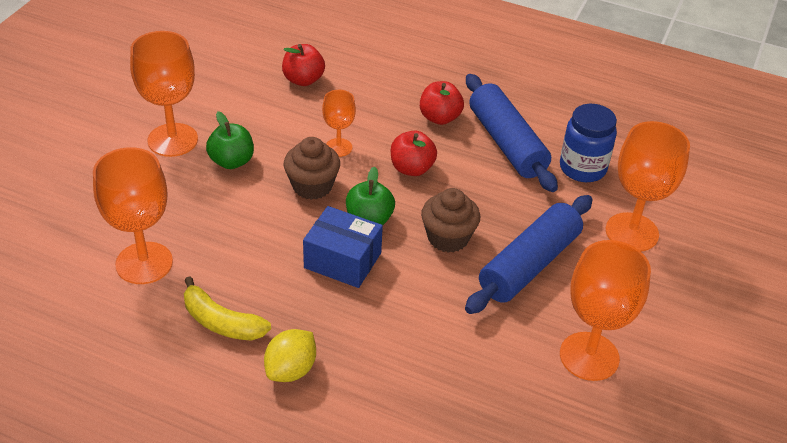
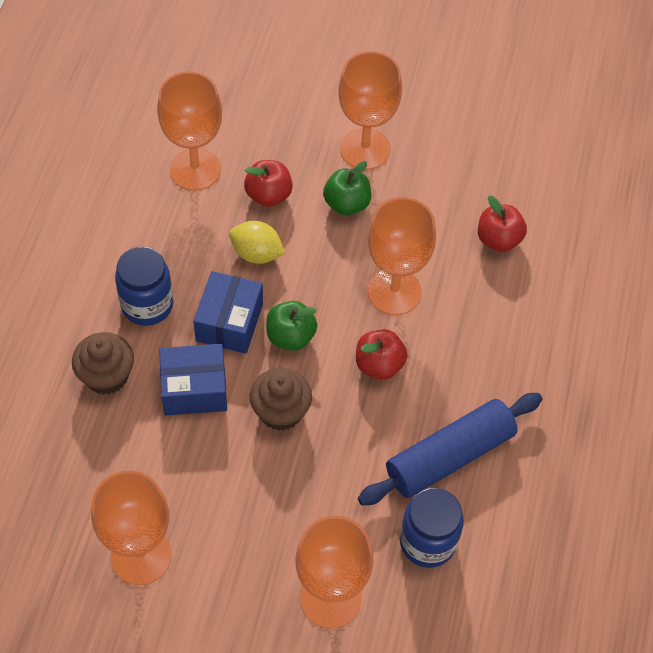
camera: 80 degrees right, 15 degrees up
yellow banana [184,277,271,341] -> none
yellow lemon [264,329,316,382] -> yellow lemon moved to [229,221,285,264]
brown cupcake [284,137,340,200] -> brown cupcake moved to [72,332,134,395]
orange goblet [322,90,356,157] -> orange goblet [368,197,436,315], size x1.82
red apple [420,81,464,125] -> red apple moved to [244,160,293,207]
blue rolling pin [465,195,593,314] -> none
none -> blue jar [115,247,173,326]
none -> blue box [159,344,227,416]

